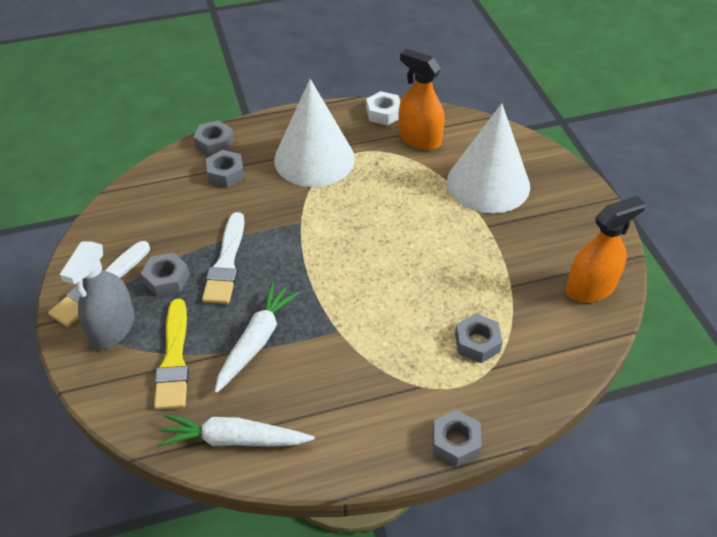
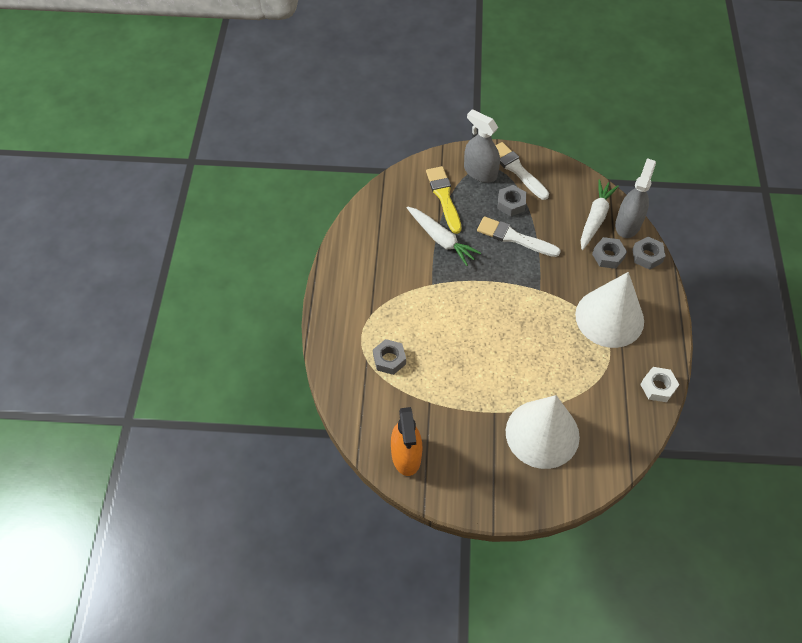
camera: 110 degrees right, 10 degrees up
yellow brush [154,299,189,410] -> yellow brush turned 60 degrees clockwise [426,166,461,234]
white carrot [157,414,315,447] -> white carrot moved to [581,179,619,250]
orange spray bottle [398,49,445,150] -> none
grey nut [433,410,482,467] -> none
none -> grey spray bottle [615,158,656,238]

